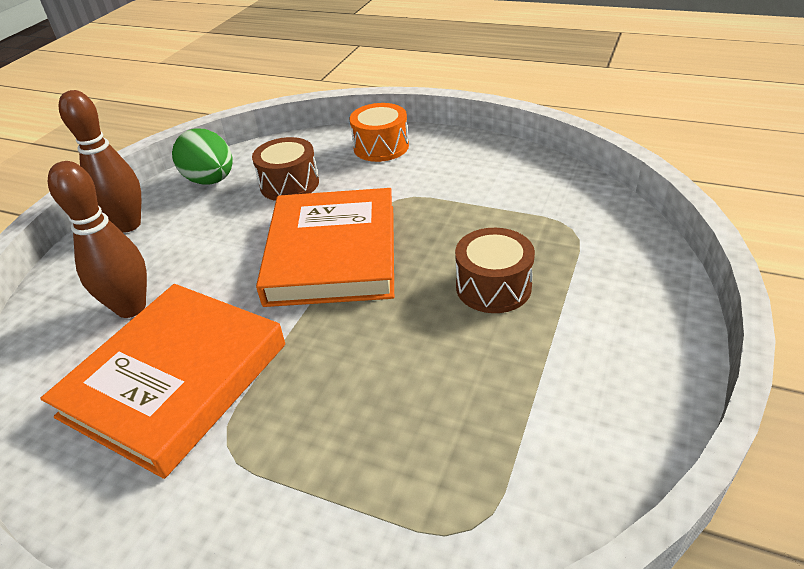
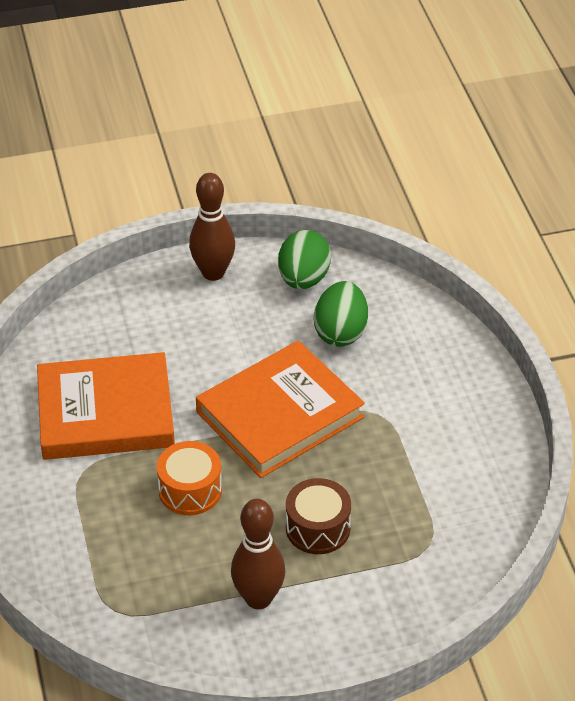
camera: 50 degrees right, 5 degrees up
brown bowling pin [48,161,147,318] -> brown bowling pin moved to [231,499,285,609]
brown drum [252,137,319,201] -> green egg [314,281,368,347]
orange drum [350,103,409,162] -> orange drum moved to [157,441,222,515]

